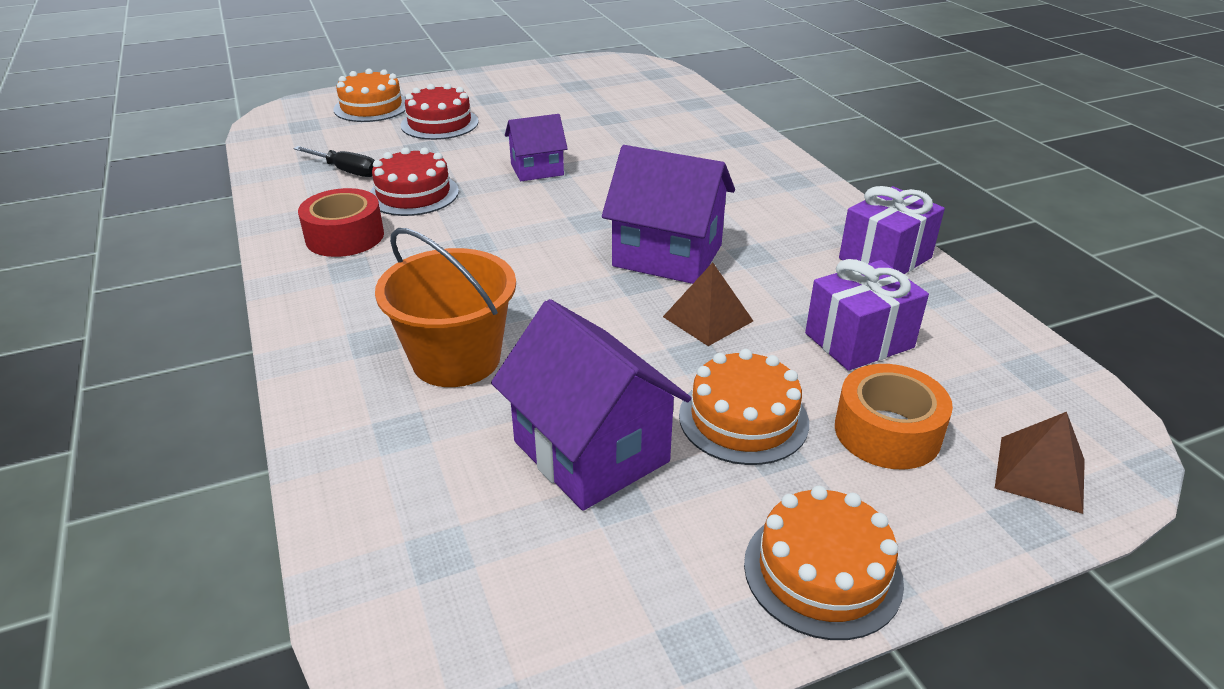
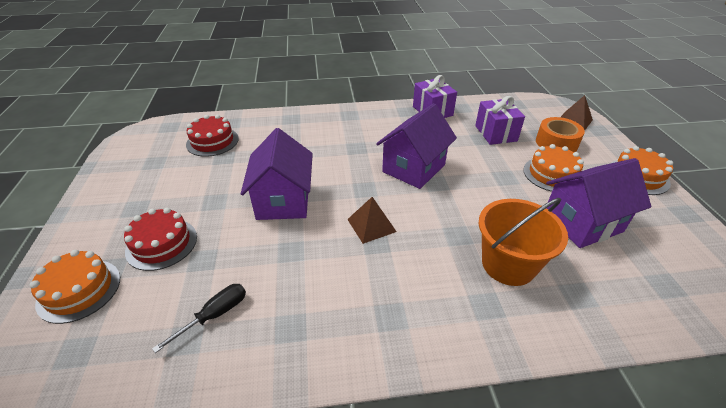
camera: 75 degrees left, 5 degrees up
red tape [298,188,384,257] -> none
red cake [369,147,459,216] -> red cake moved to [186,115,239,157]
purple house [505,114,568,181] -> purple house [241,128,313,220], size x1.68
brown pyramid [663,262,753,346] -> brown pyramid moved to [347,197,397,244]

